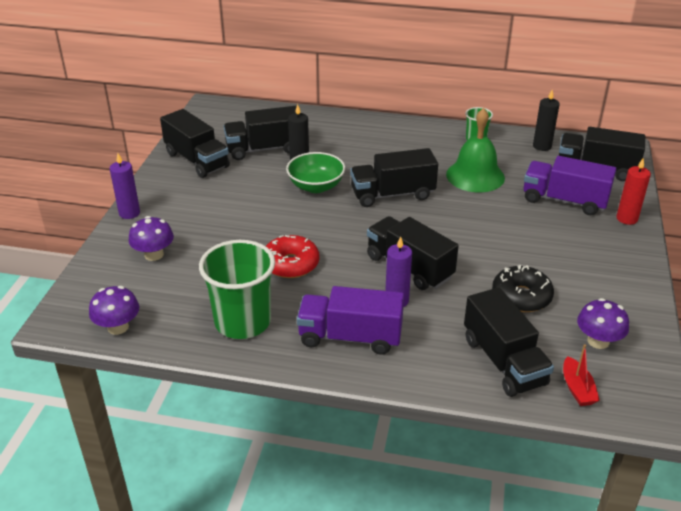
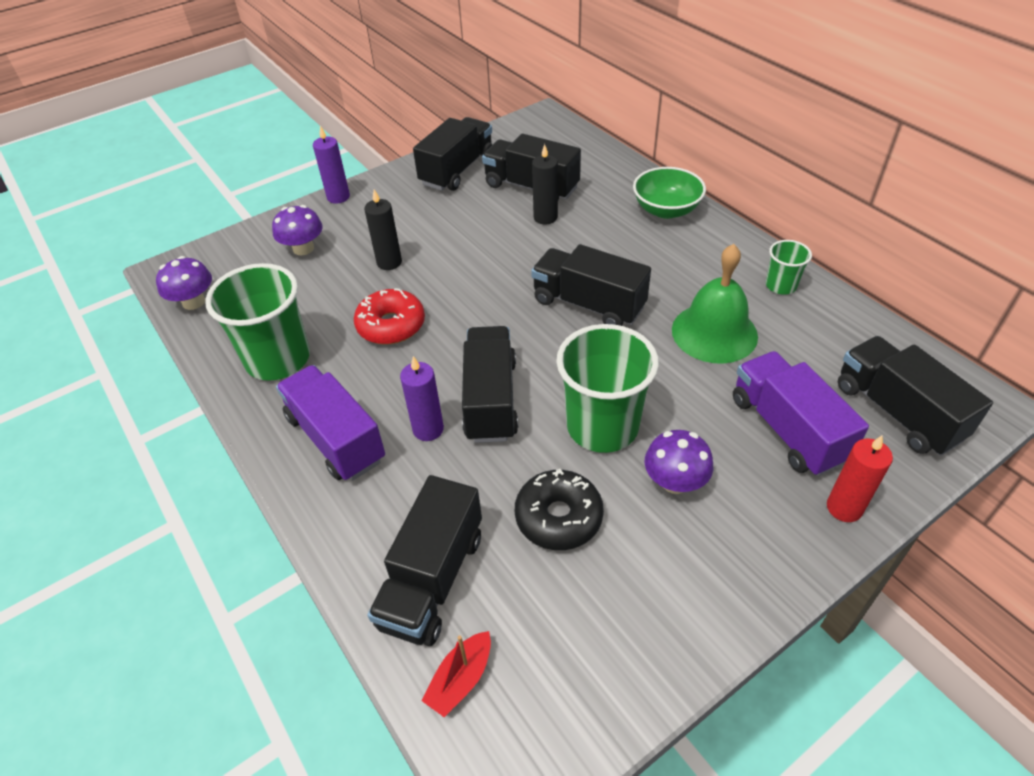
camera: 45 degrees right, 10 degrees up
black truck [160,109,230,178] -> black truck turned 150 degrees counterclockwise [413,117,493,191]
green bowl [286,152,345,193] -> green bowl moved to [633,167,706,219]
black candle [533,90,560,151] -> black candle moved to [364,189,402,270]
purple mushroom [577,298,629,349] -> purple mushroom moved to [645,430,713,494]
none -> green cup [556,324,659,453]

